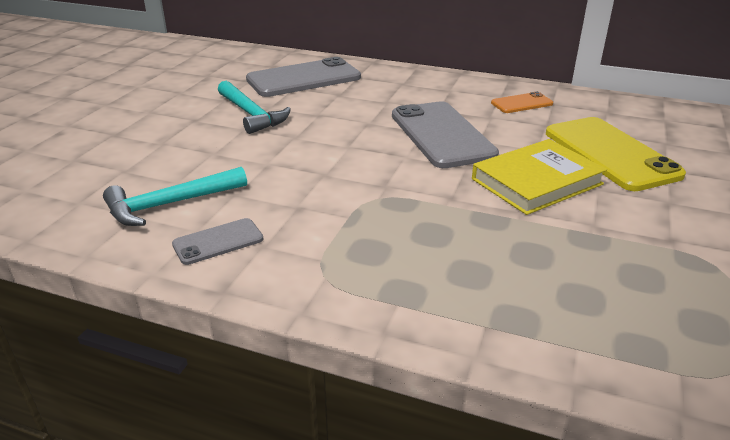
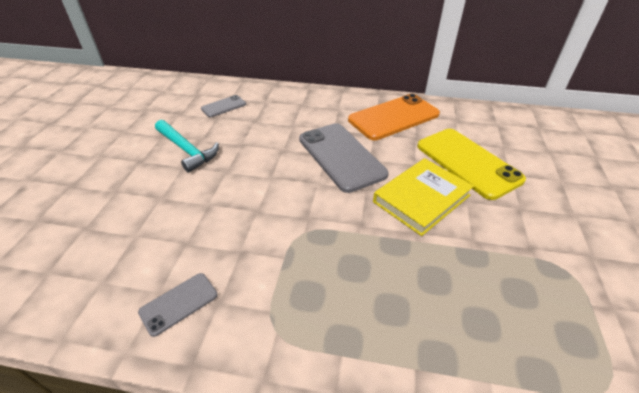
camera: 10 degrees left, 10 degrees up
turquoise hammer [103,167,247,226] -> none
grey phone [246,57,361,97] -> grey phone [201,95,246,117], size x0.49
orange phone [491,92,553,113] -> orange phone [348,94,440,140], size x2.02

